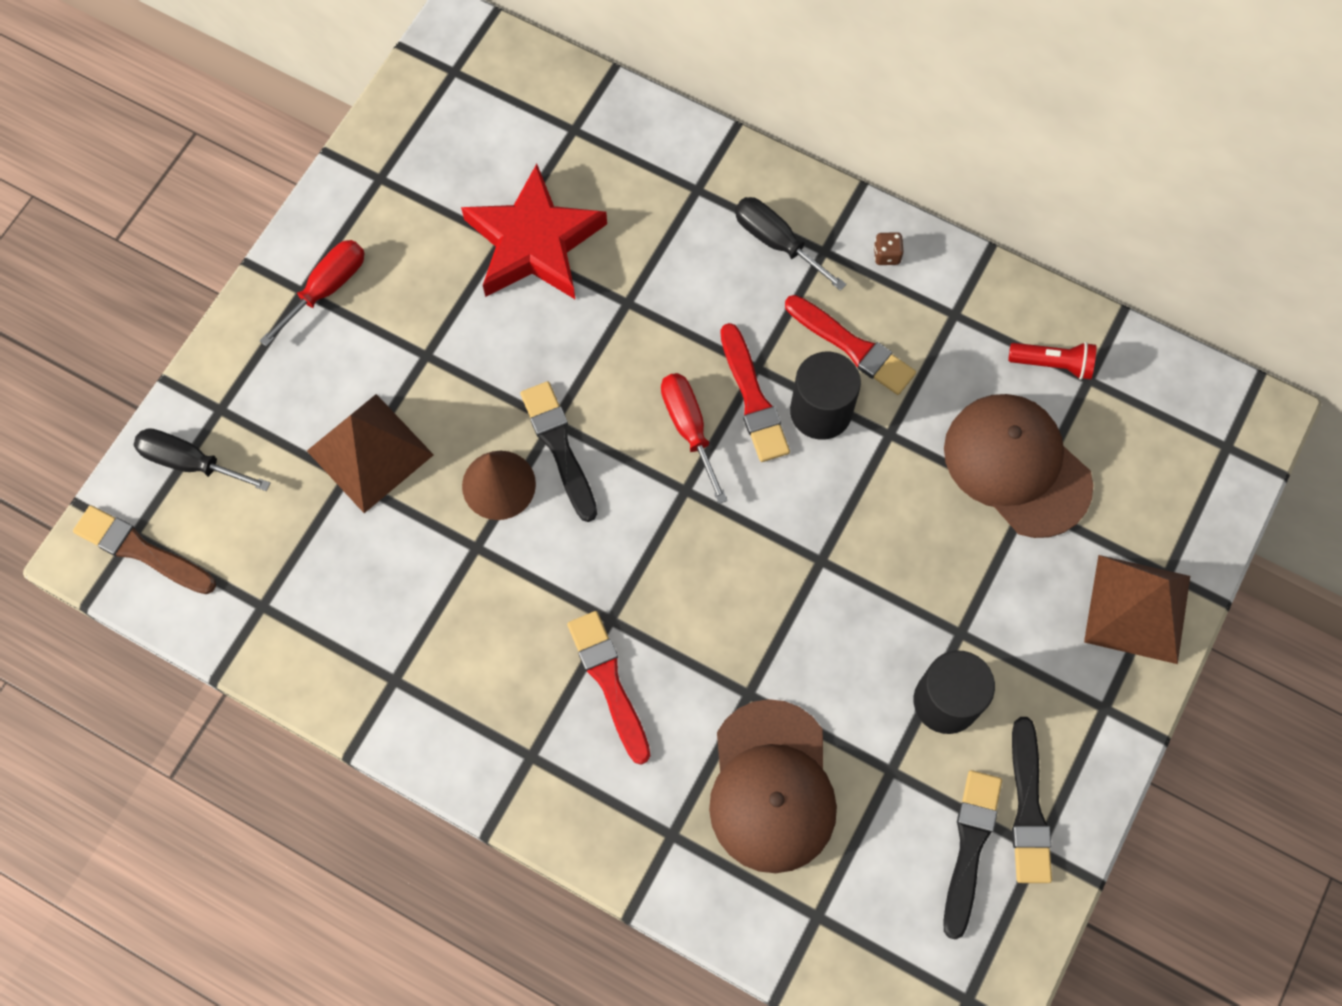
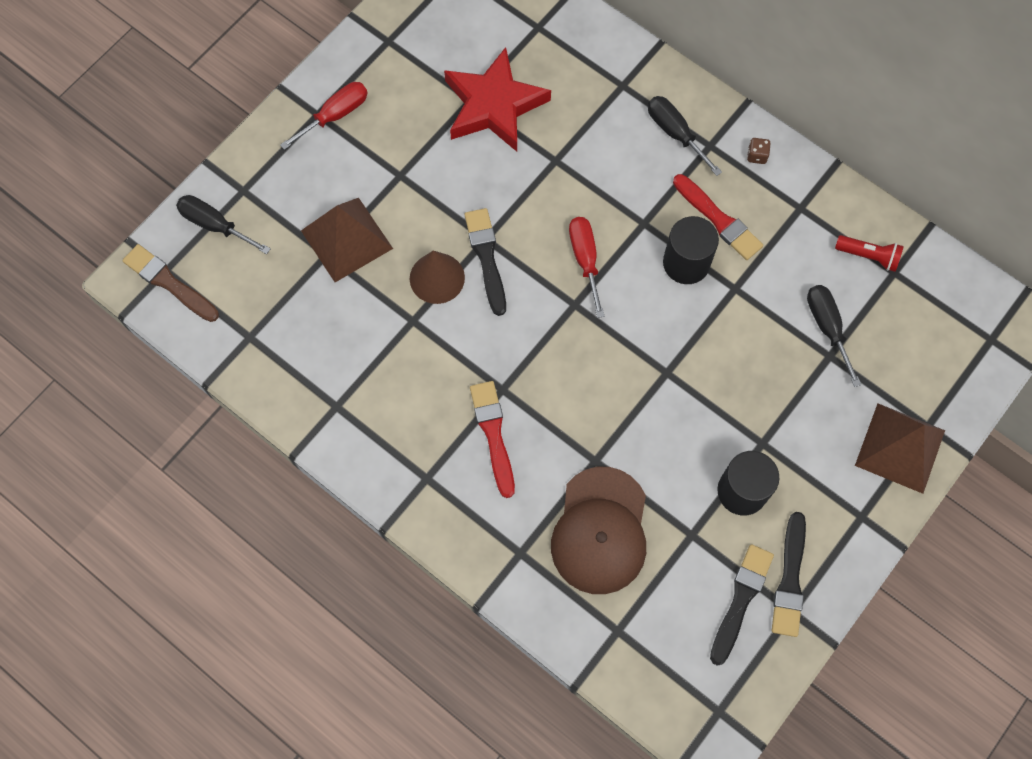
camera: 10 degrees right, 0 degrees up
red brush [721,323,790,462] -> none
brown cap [944,394,1093,538] -> black screwdriver [807,285,862,387]

